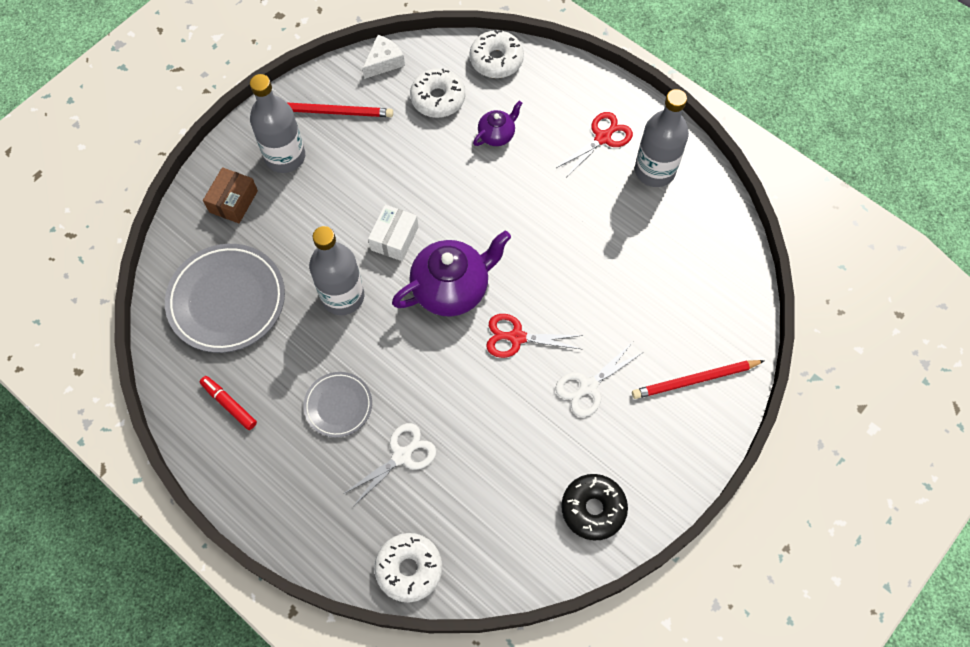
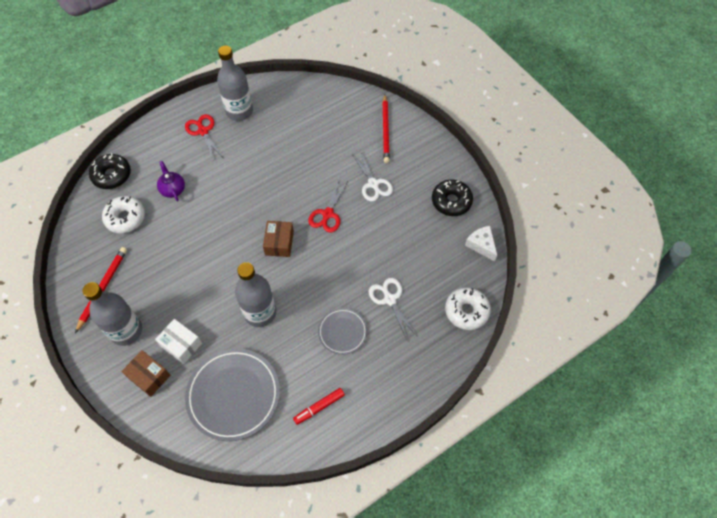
camera: 75 degrees left, 5 degrees down
white cheese [362,35,405,79] -> white cheese moved to [465,226,497,261]
white box [368,205,418,261] -> white box moved to [155,319,202,364]
purple teapot [392,230,511,317] -> brown box [263,221,294,257]
white donut [470,30,524,78] -> black donut [89,153,131,189]

